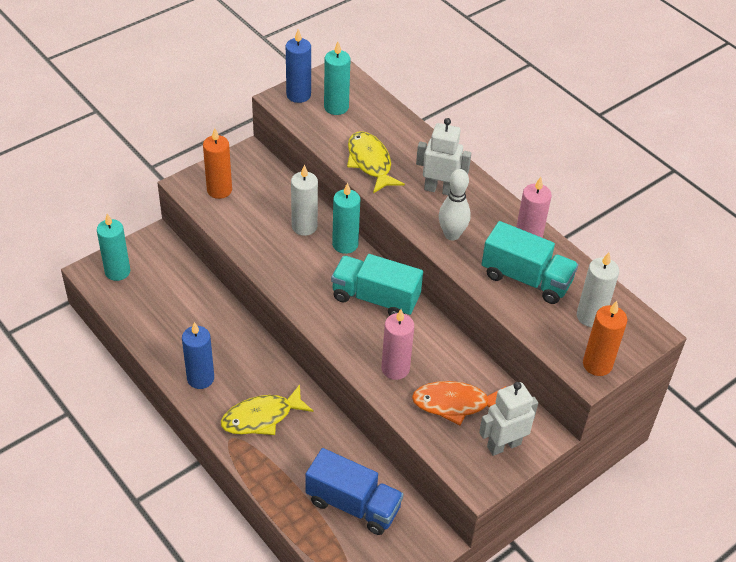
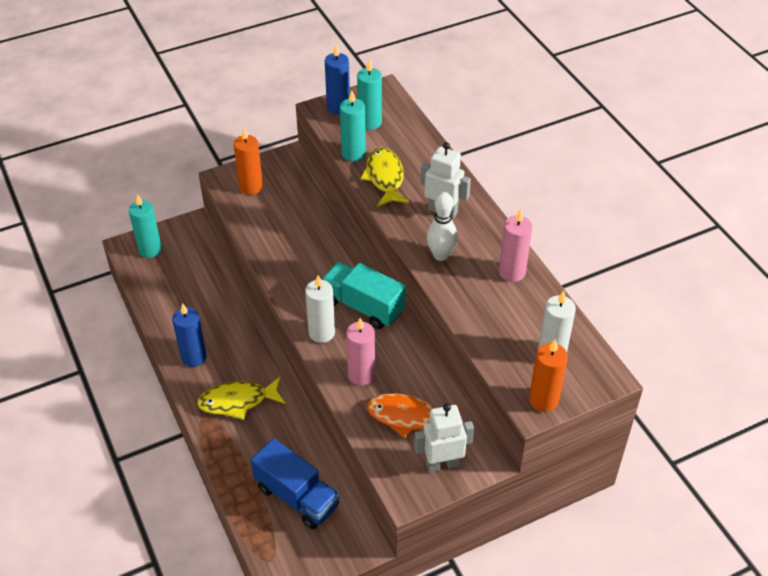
camera: 15 degrees right, 0 degrees up
white candle [291,165,318,236] -> white candle moved to [305,275,335,343]
turquoise candle [332,182,360,254] -> turquoise candle moved to [340,90,366,161]
turquoise truck [481,221,578,304] -> none

